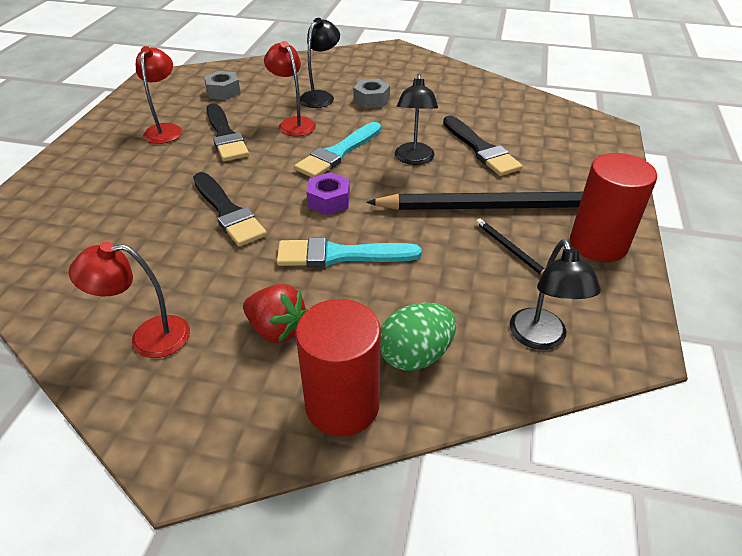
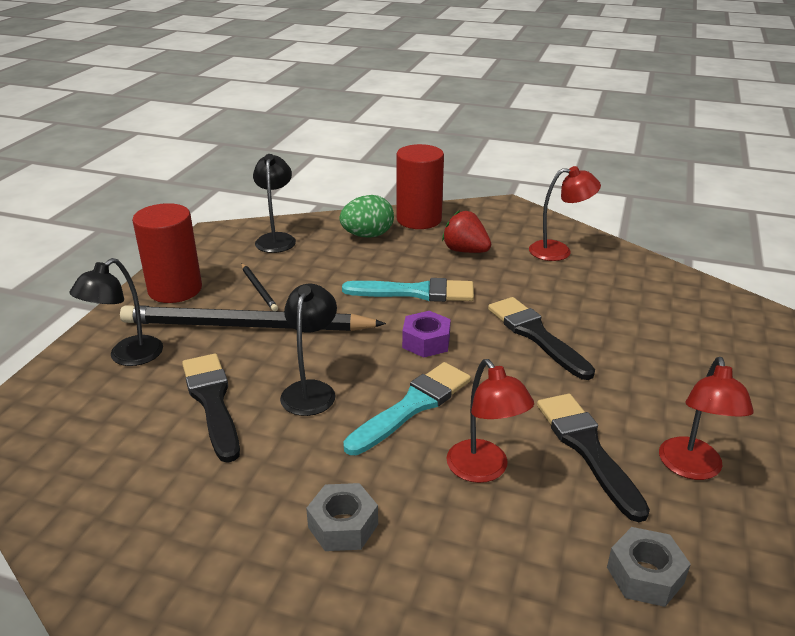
camera: 175 degrees left, 10 degrees down
black lamp [300,18,340,108] -> black lamp moved to [69,258,163,366]

